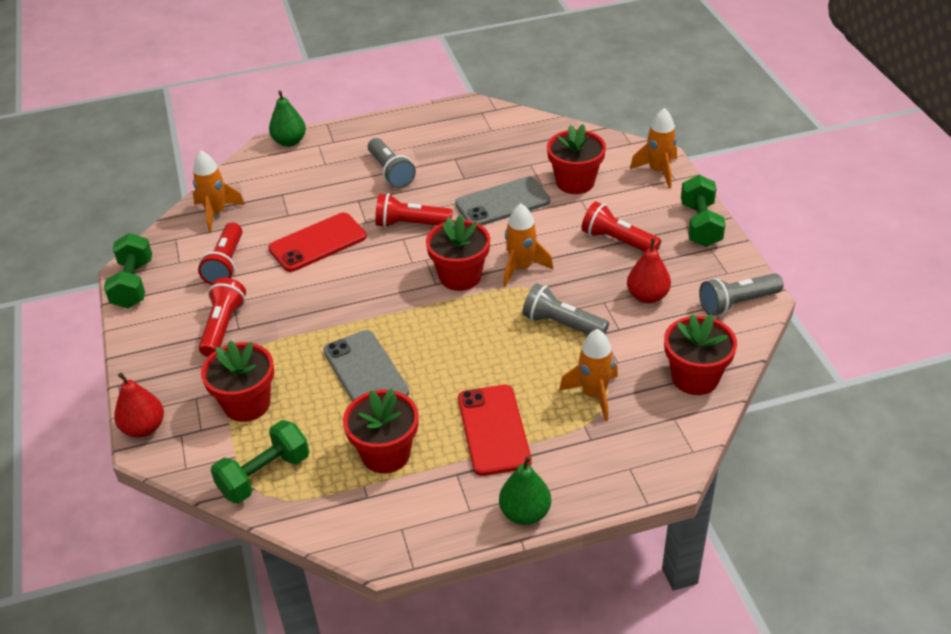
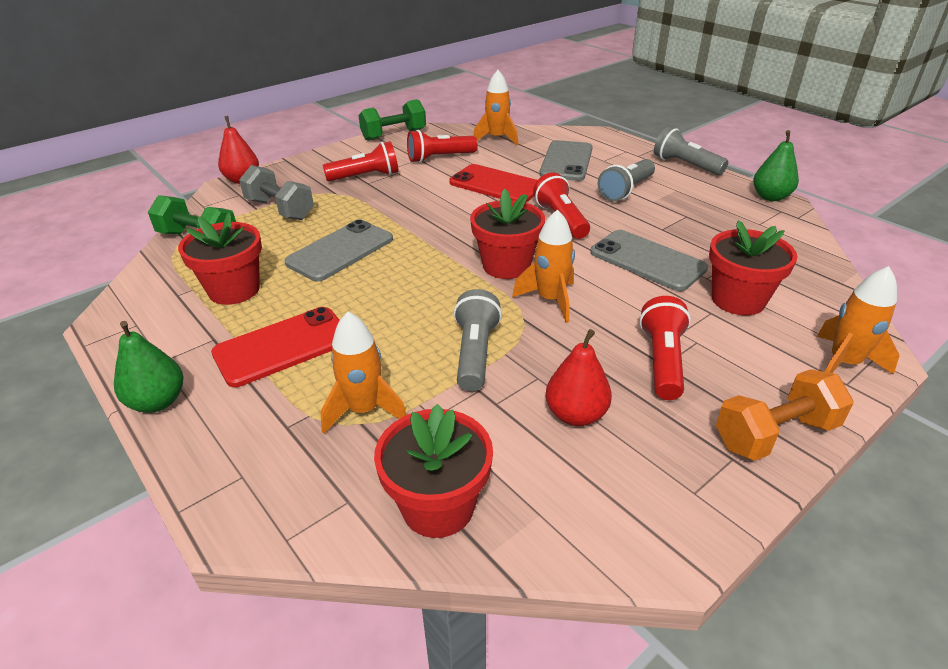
camera: 65 degrees right, 5 degrees down
red flower pot [201,341,274,422] -> grey dumbbell [239,165,314,220]
green pear [269,90,306,147] -> green pear moved to [753,130,799,201]
green dumbbell [681,175,726,247] -> orange dumbbell [716,369,854,461]
grey flashlight [699,273,784,316] -> grey flashlight moved to [654,127,728,175]
none -> grey phone [539,140,593,181]

